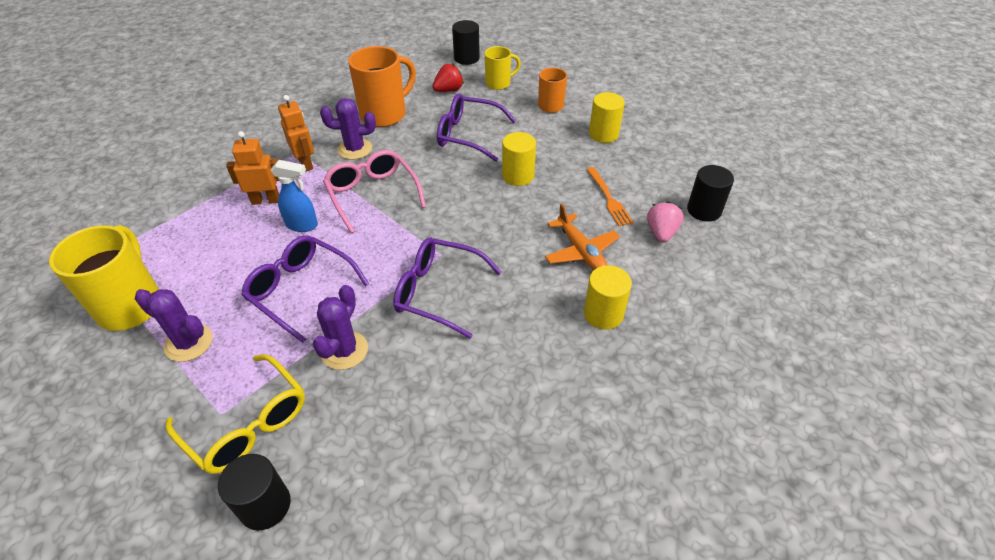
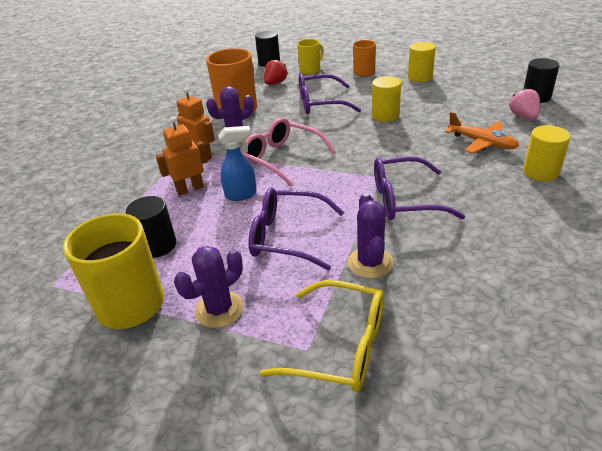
camera: 20 degrees left, 10 degrees down
purple cactus [135,289,213,362] -> purple cactus turned 45 degrees counterclockwise [174,246,244,328]
black cylinder [218,454,291,530] -> black cylinder moved to [126,196,176,258]
orange fork [586,167,634,226] -> none

